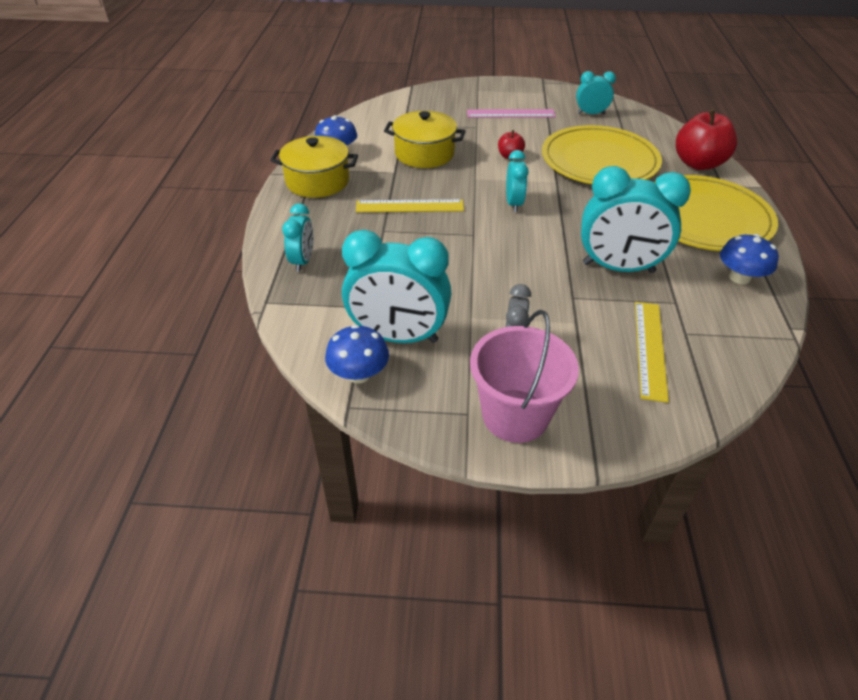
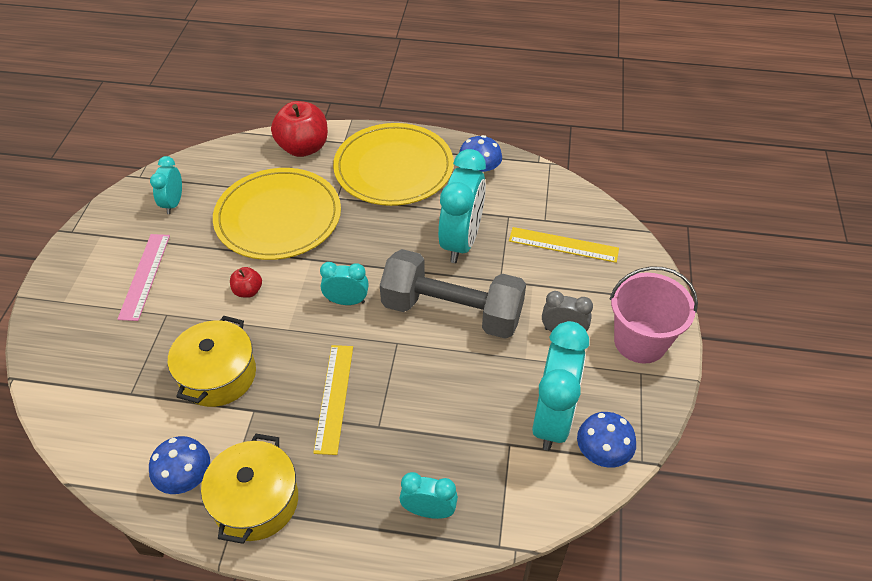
camera: 85 degrees left, 5 degrees up
none -> grey dumbbell [380,249,526,339]

